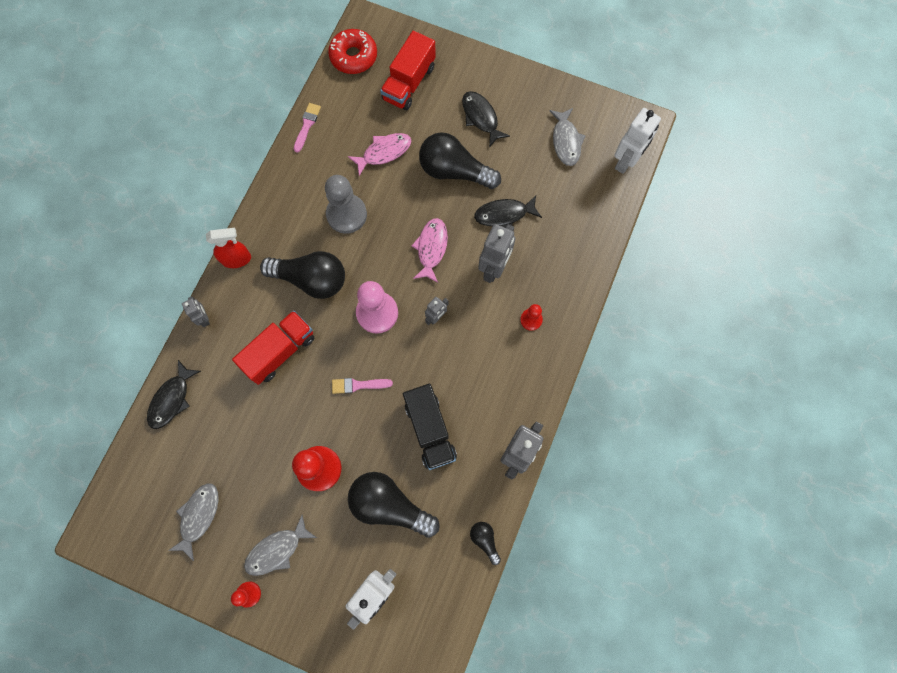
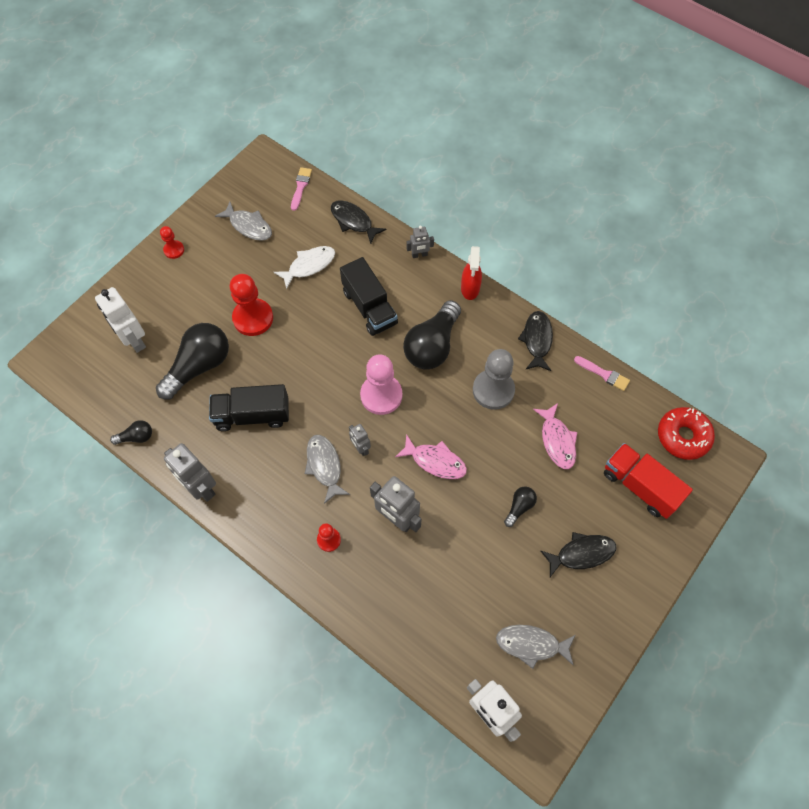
camera: 105 degrees right, 10 degrees down
red truck [232,310,314,385] -> black truck [340,257,398,336]
grey fish [244,515,317,576] -> grey fish moved to [305,435,350,504]
pink brush [332,378,393,394] -> pink brush moved to [291,167,312,211]
black light bulb [419,132,501,189] -> black light bulb [504,486,537,527], size x0.47
black fish [474,195,542,228] -> black fish moved to [518,311,553,371]
none -> white fish [274,246,335,290]

